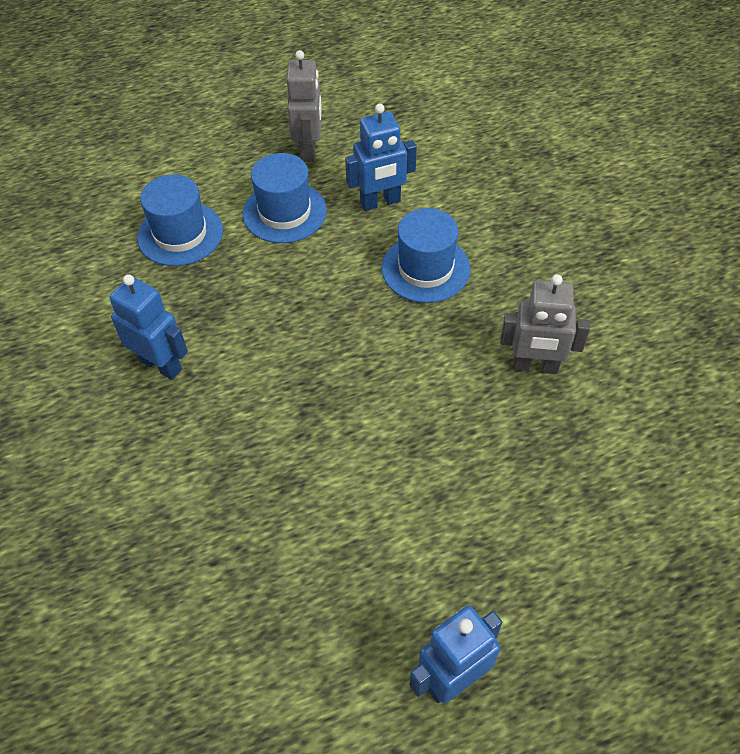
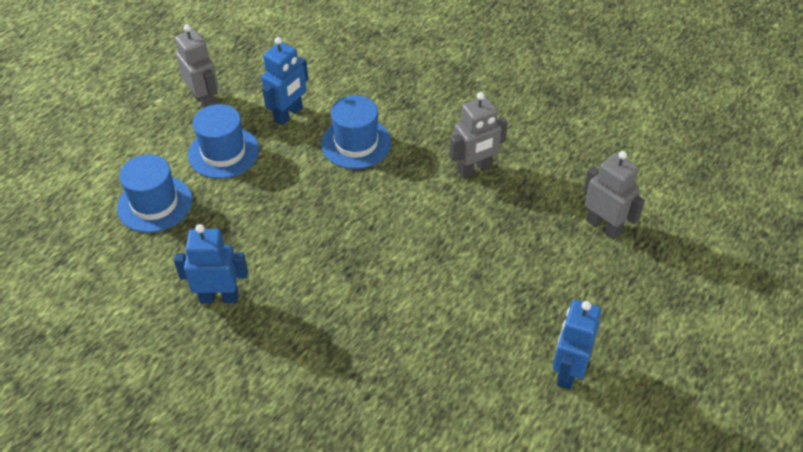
camera: 35 degrees left, 5 degrees down
none -> grey robot [584,151,645,240]

